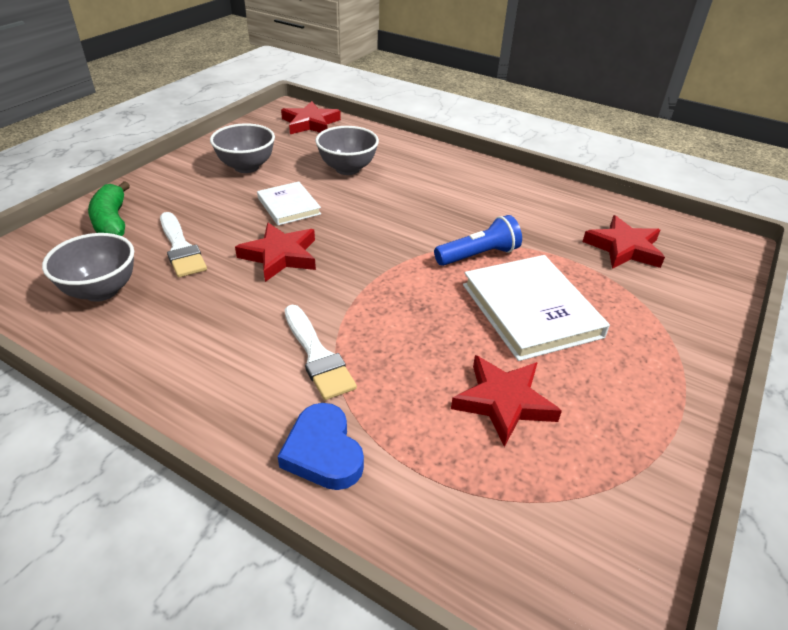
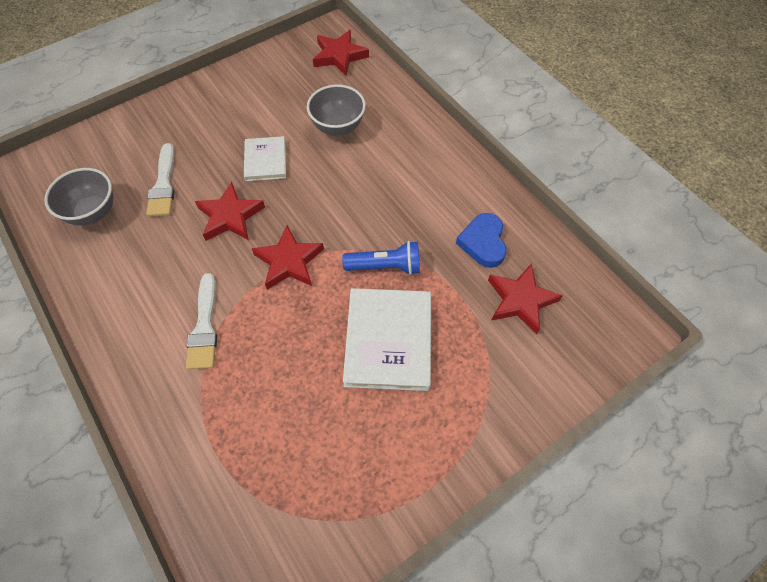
camera: 25 degrees right, 20 degrees up
green banana [88,181,130,236] -> none
grey bowl [210,123,275,173] -> none
blue heart [278,403,364,490] -> blue heart moved to [456,213,507,268]
red star [451,355,562,447] -> red star moved to [252,225,324,290]

